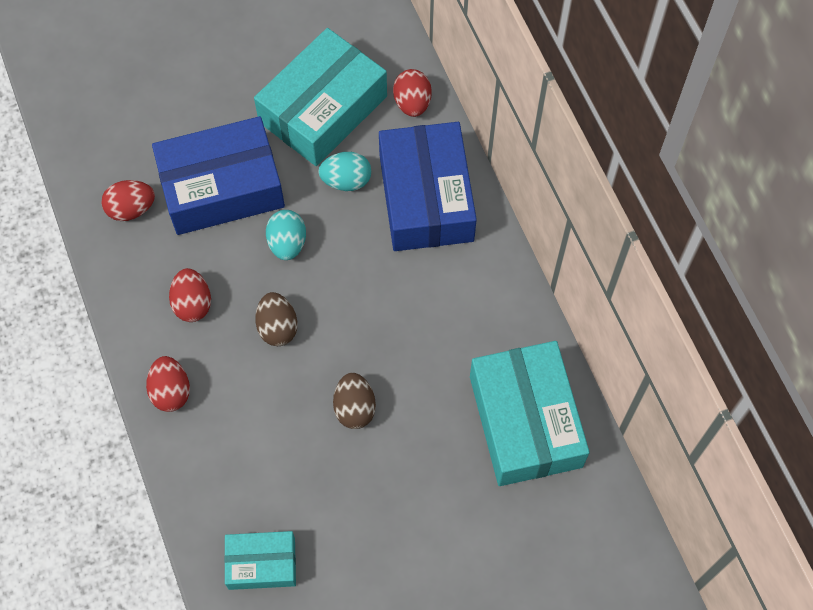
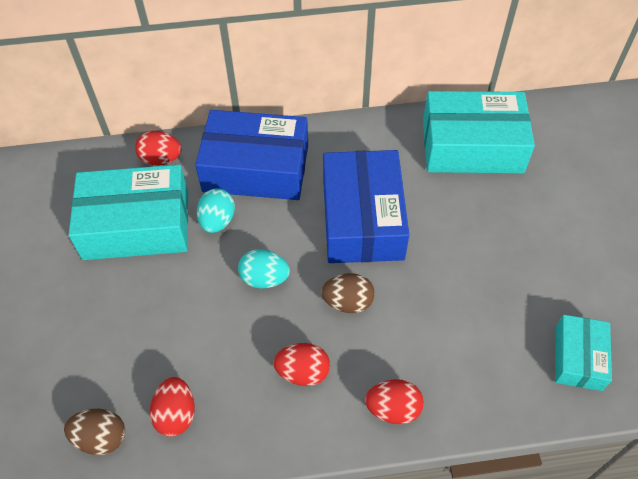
camera: 75 degrees left, 10 degrees down
blue box [152,116,285,235] -> blue box moved to [323,150,409,263]
turquoise box [254,28,387,166] -> turquoise box turned 60 degrees counterclockwise [68,165,188,260]
brown egg [333,373,376,429] -> brown egg moved to [64,409,125,455]

